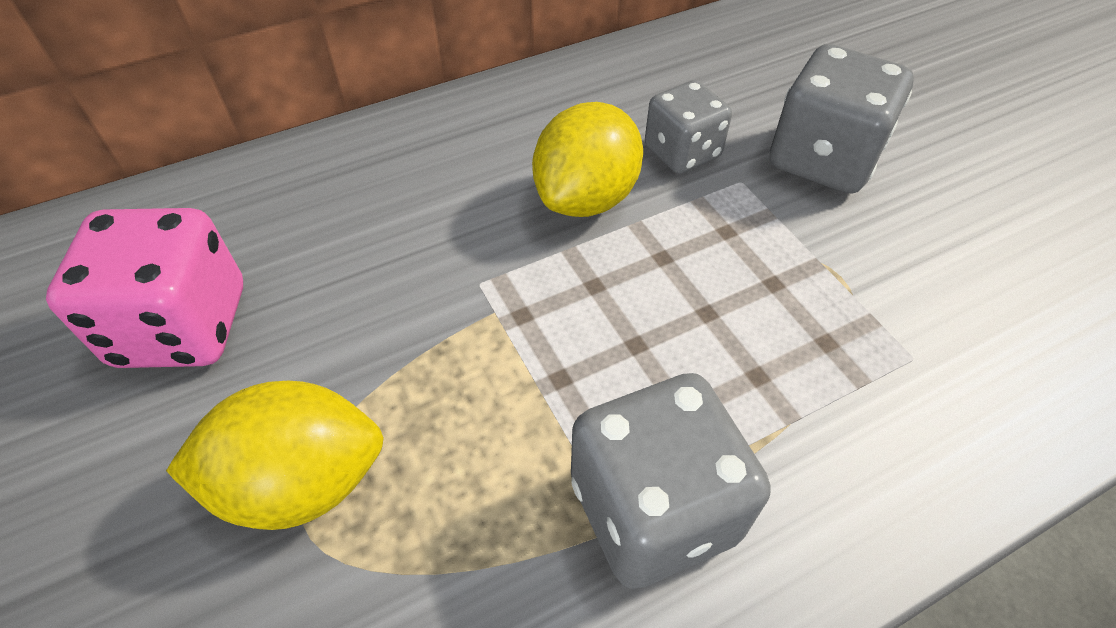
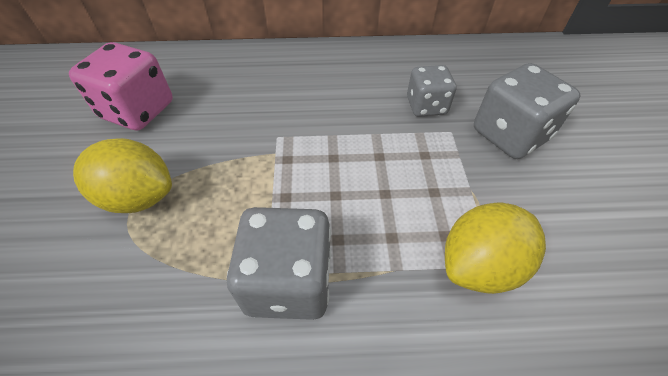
camera: 25 degrees right, 0 degrees up
yellow lemon [532,102,643,217] -> yellow lemon moved to [445,203,546,294]

